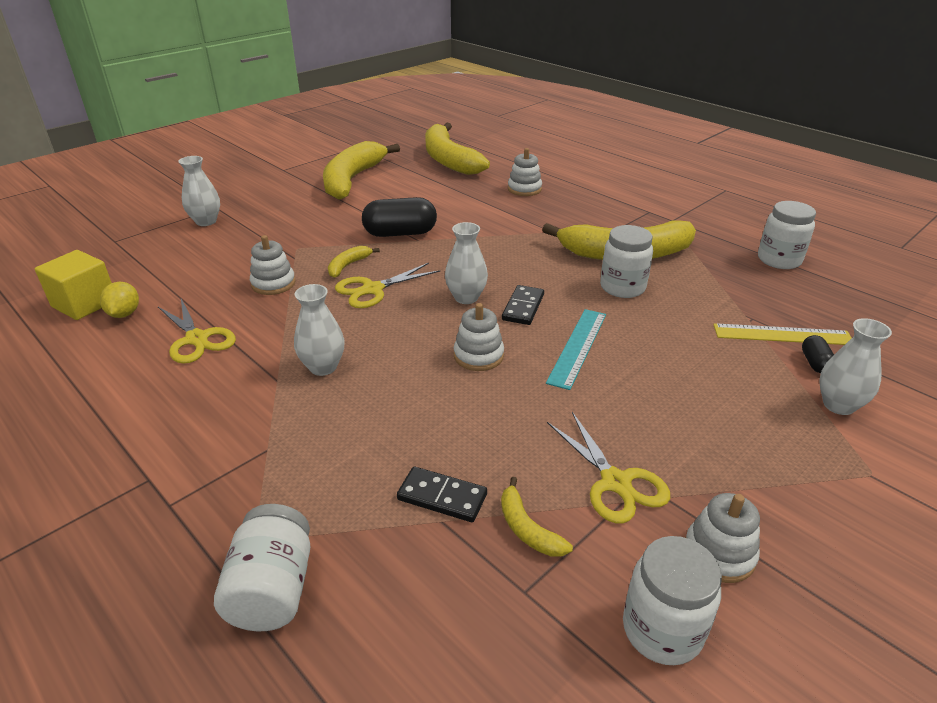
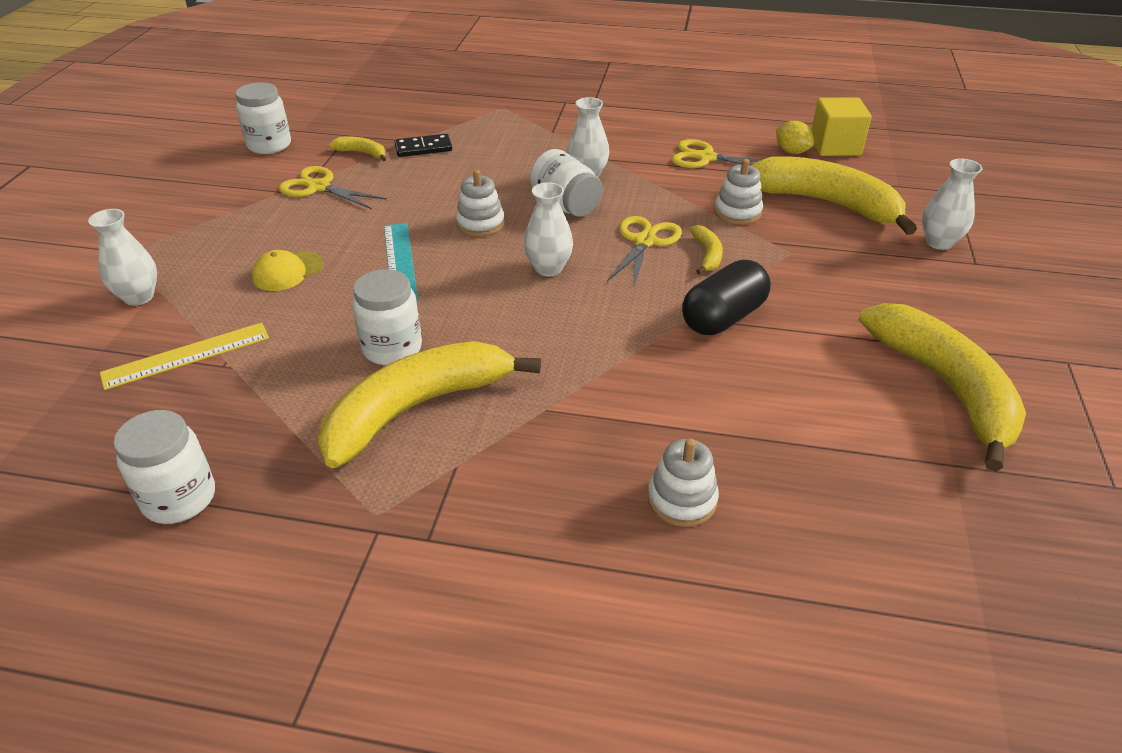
camera: 145 degrees right, 5 degrees up
white jar [214,504,310,631] -> white jar moved to [530,149,603,217]
yellow banana [425,123,490,175] -> yellow banana moved to [751,156,917,235]
black domino [502,285,544,325] -> none
white stacking toy [686,493,760,583] -> none
black capsule [802,335,834,373] -> none
none -> yellow cap [252,250,324,291]

